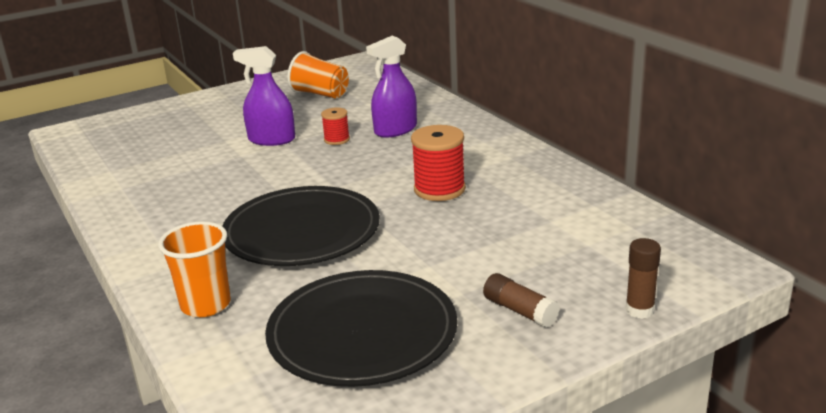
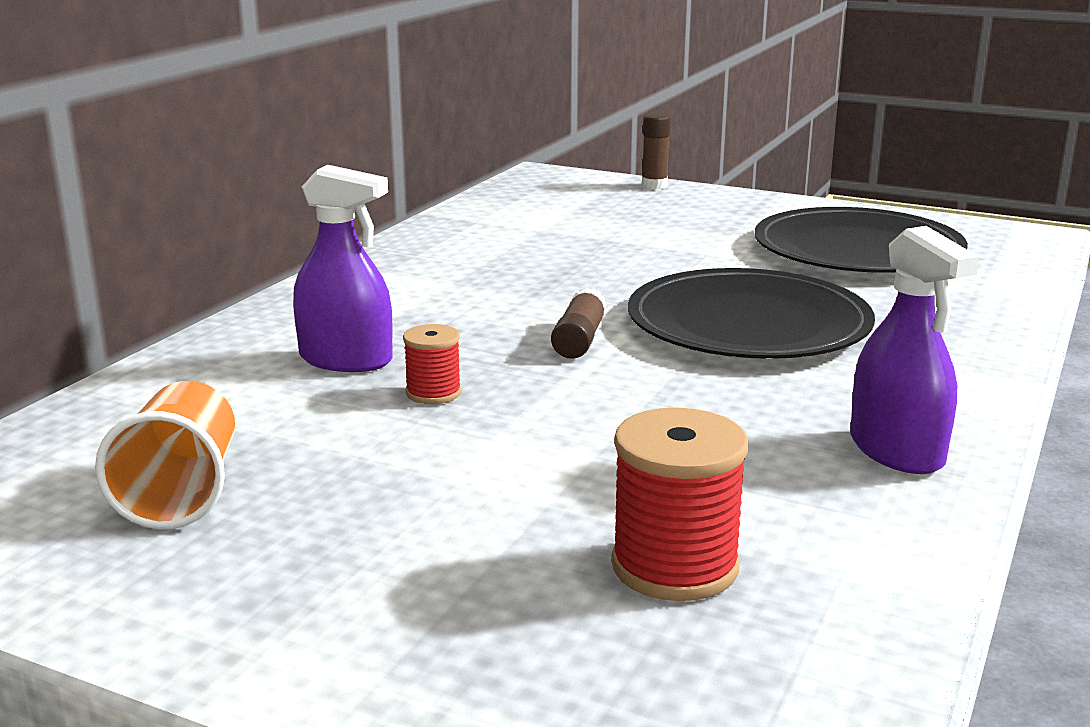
camera: 125 degrees left, 5 degrees down
orange cup [158,221,231,317] -> none
purple spray bottle [233,46,295,146] -> purple spray bottle moved to [850,226,979,474]
red spool [411,125,466,201] -> red spool moved to [611,408,749,601]
brown glue stick [483,273,560,328] -> brown glue stick moved to [551,288,607,359]

